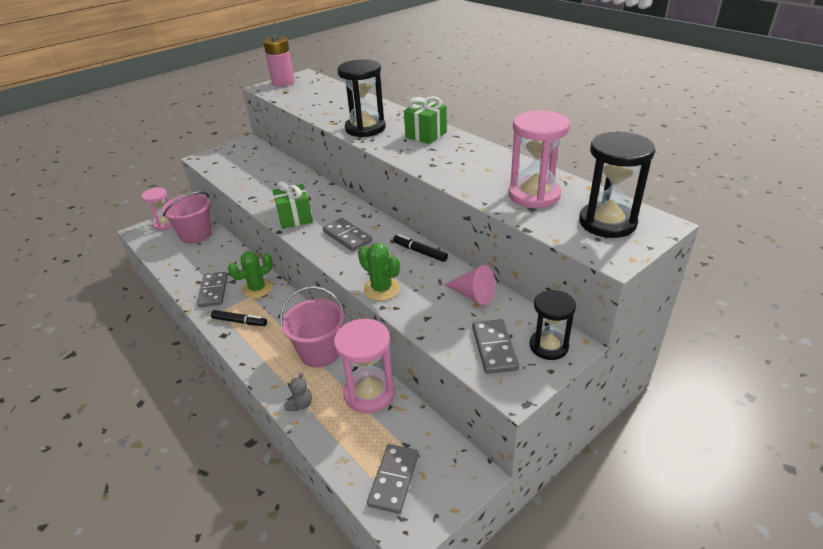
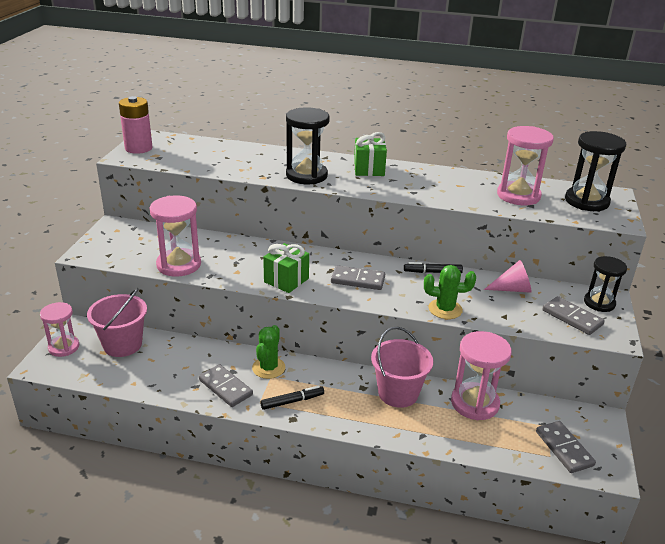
camera: 40 degrees left, 5 degrees down
grey teddy bear [284,373,312,411] -> none
none -> pink hourglass [150,195,201,276]

